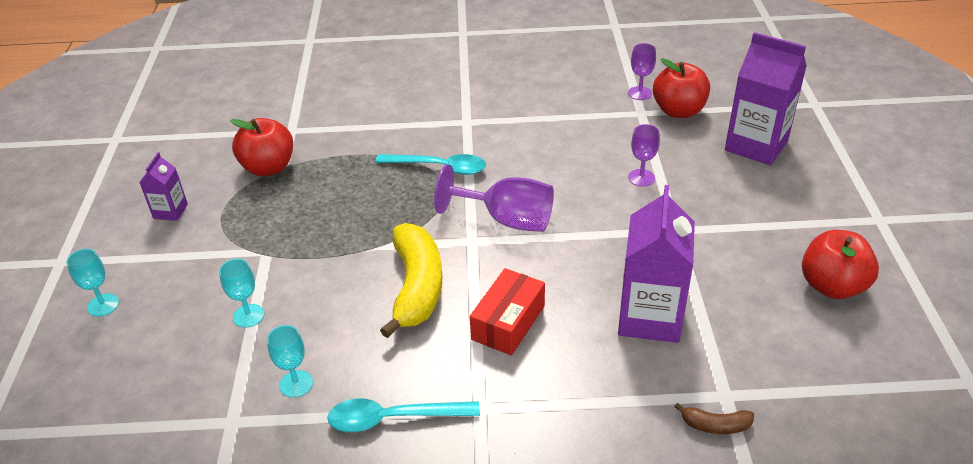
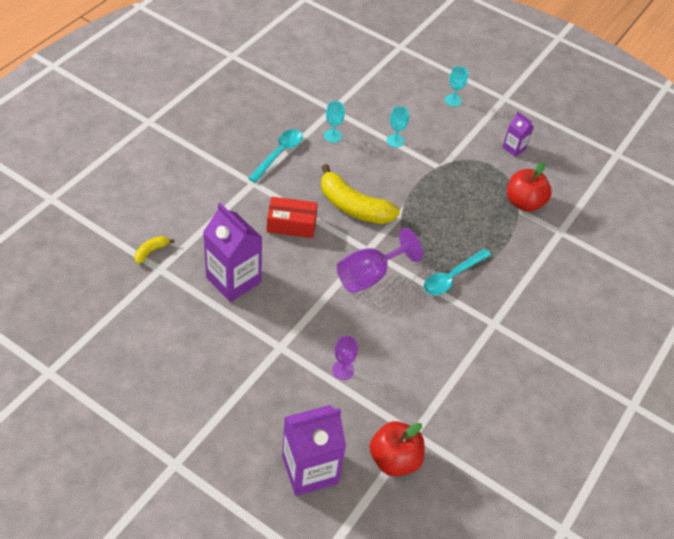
camera: 120 degrees right, 10 degrees up
red box [470,268,545,356] -> red box turned 60 degrees counterclockwise [267,197,318,238]
purple goblet [628,43,656,100] -> none
brown banana [674,403,754,434] -> yellow banana [135,236,175,264]
red apple [802,230,879,299] -> none

